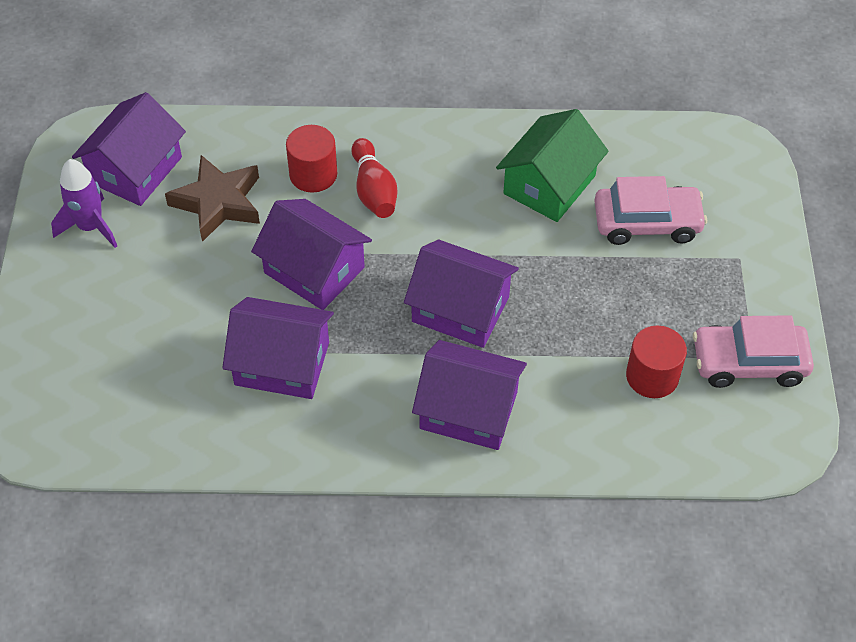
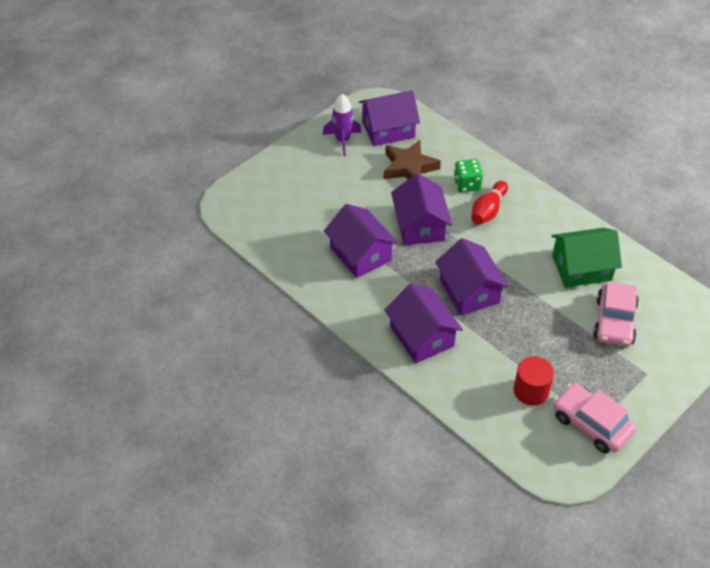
camera: 45 degrees right, 5 degrees down
red cylinder [286,125,337,193] -> green dice [454,159,483,192]
pink car [594,176,707,245] -> pink car turned 60 degrees clockwise [593,281,639,346]

